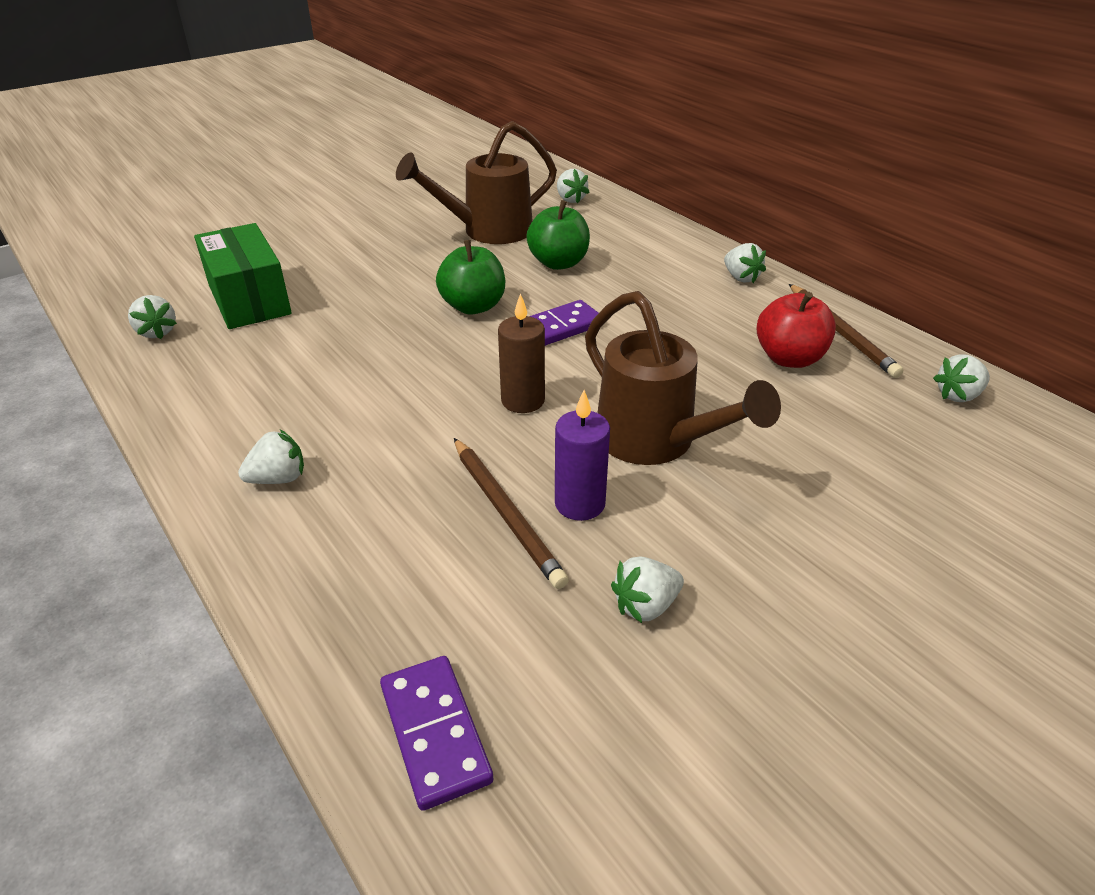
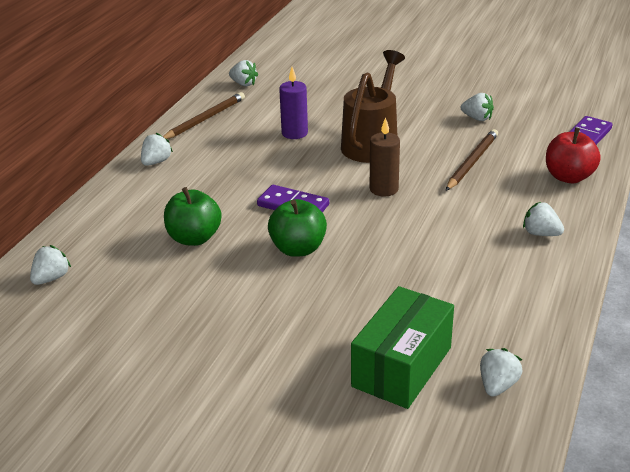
camera: 120 degrees left, 5 degrees down
brown watering can [396,121,557,244] -> none
purple candle [555,390,610,521] -> purple candle moved to [279,67,308,139]
red apple [756,292,836,368] -> red apple moved to [546,128,601,183]

